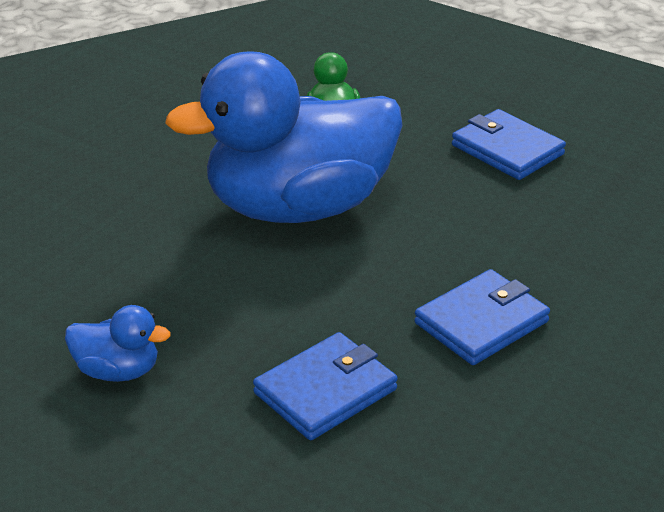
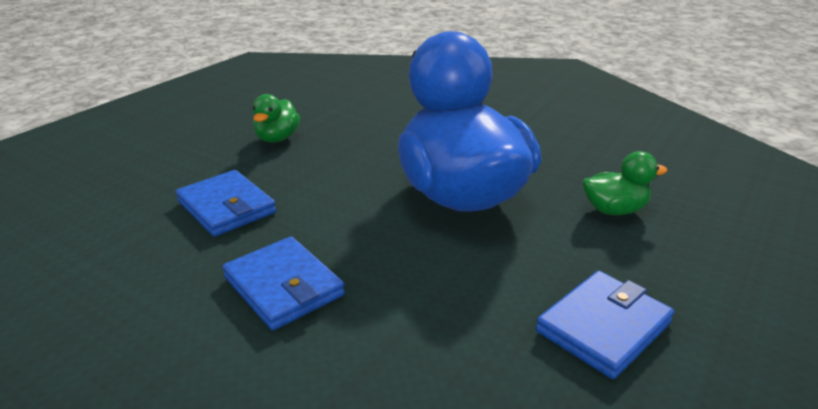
camera: 90 degrees right, 5 degrees down
blue duck [65,305,171,382] -> green duck [253,94,300,143]

